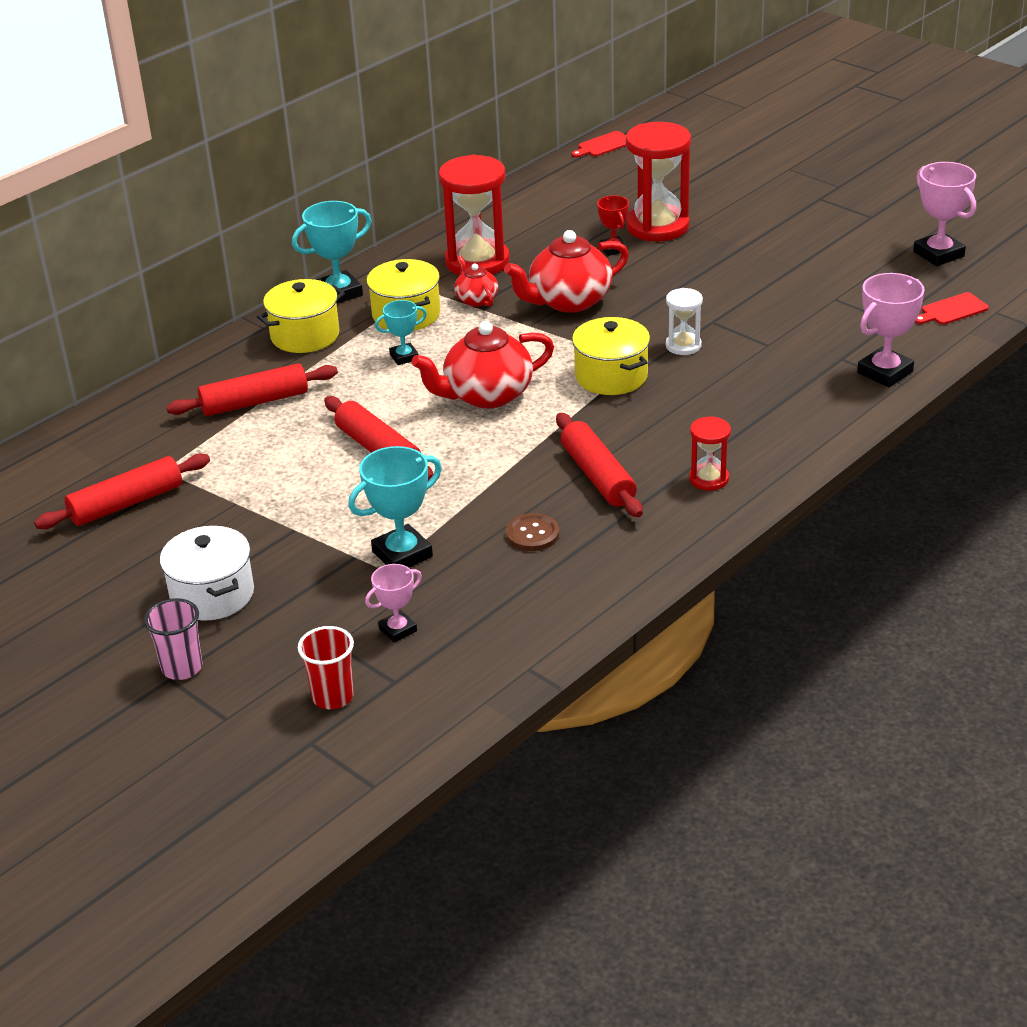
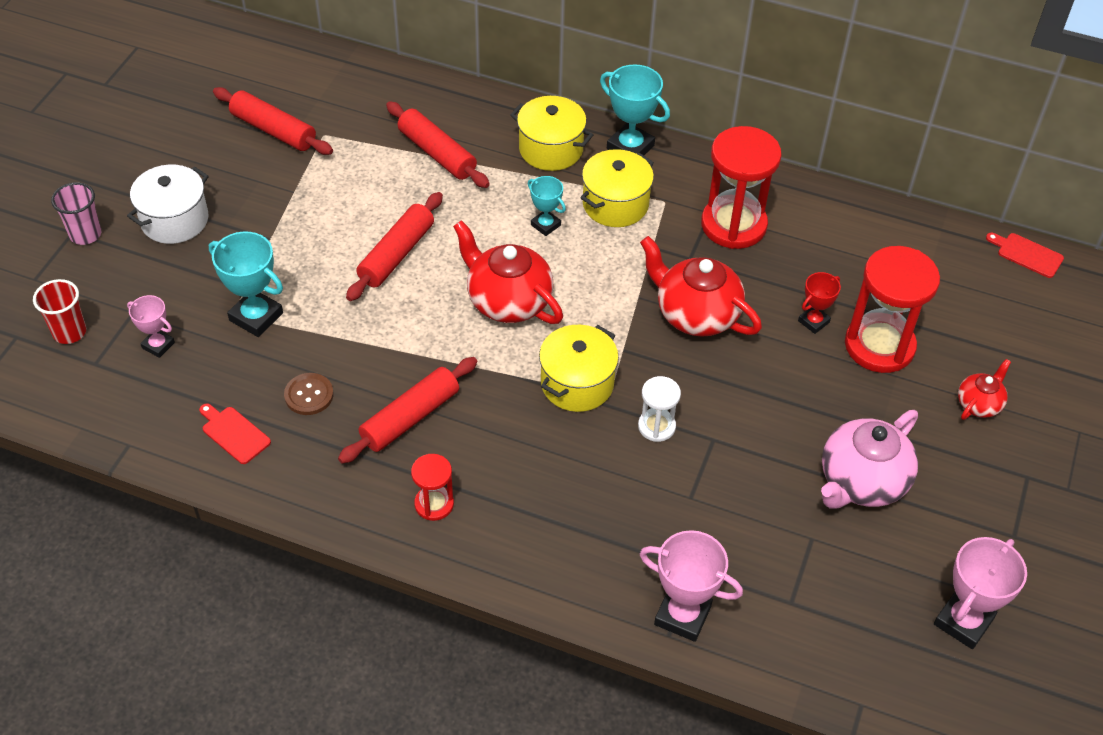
camera: 65 degrees right, 15 degrees up
red teapot [454,255,498,307] -> red teapot moved to [958,359,1011,420]
red cutting board [915,292,989,325] -> red cutting board moved to [199,403,271,464]
none -> pink teapot [821,410,918,509]

